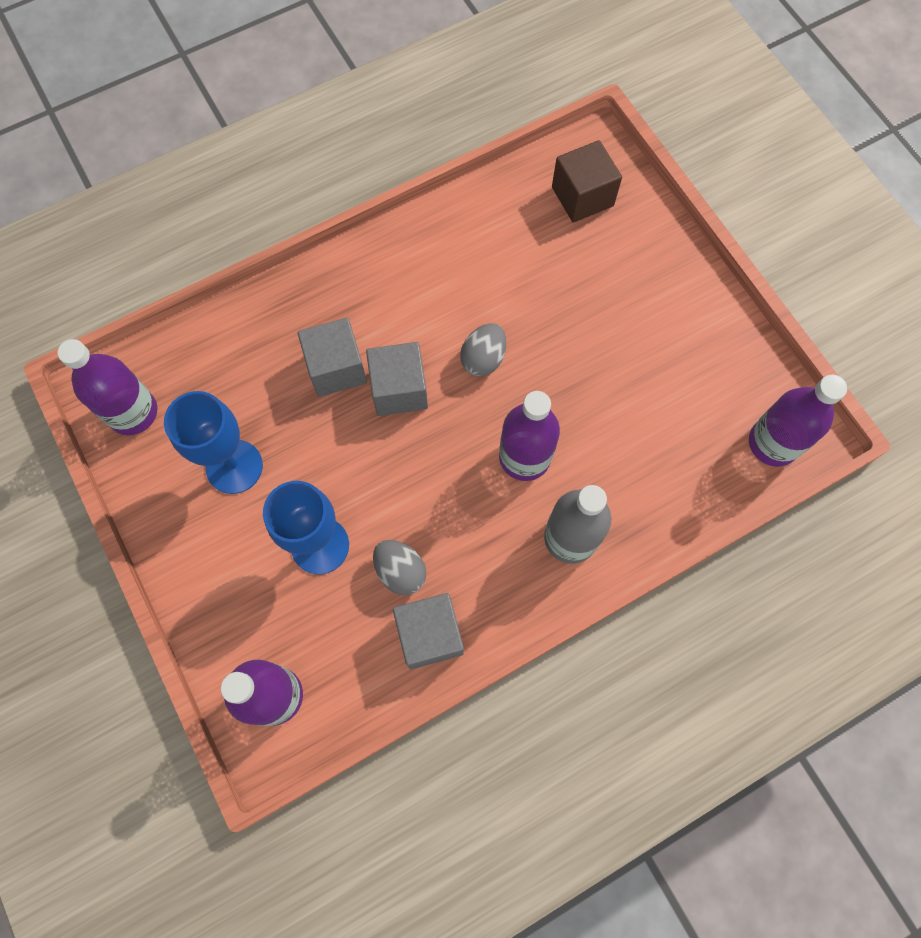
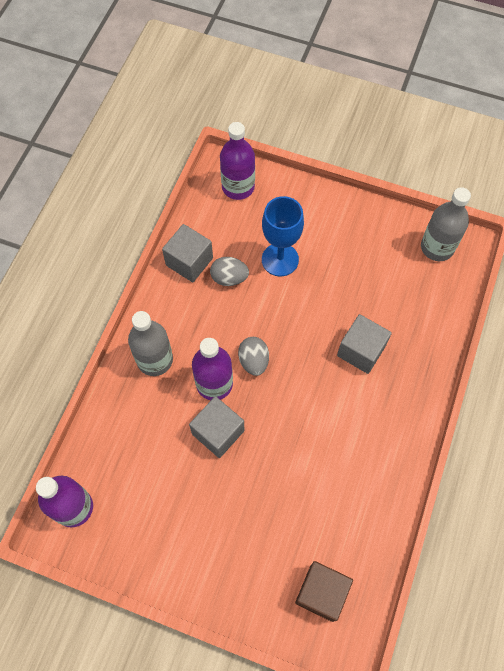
camera: 140 degrees right, 5 degrees down
purple bottle [57,339,157,435] -> grey bottle [421,187,471,261]
blue goblet [164,391,263,494] -> none
grey cube [366,342,428,416] -> grey cube moved to [189,396,245,458]
grey egg [460,323,506,377] -> grey egg moved to [238,337,269,376]

